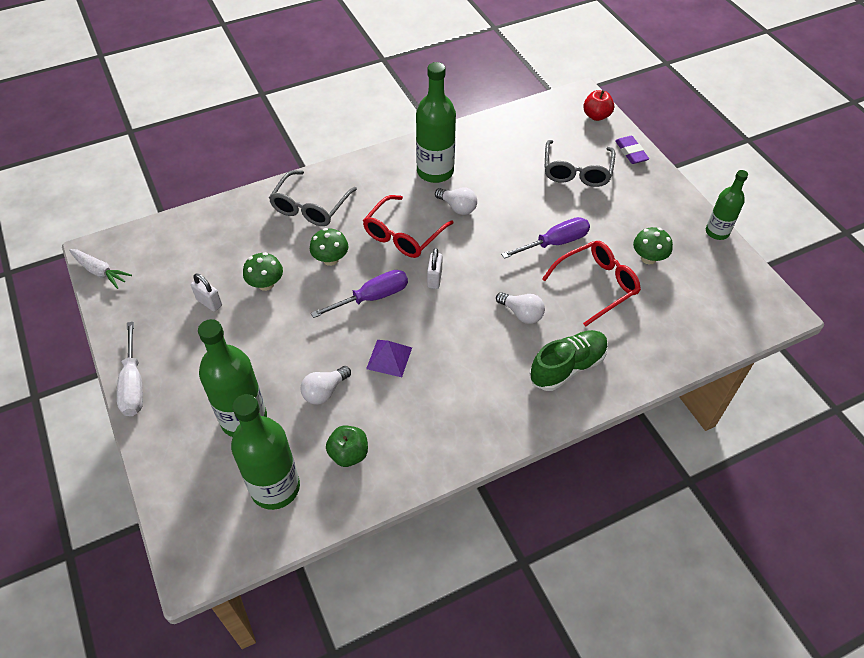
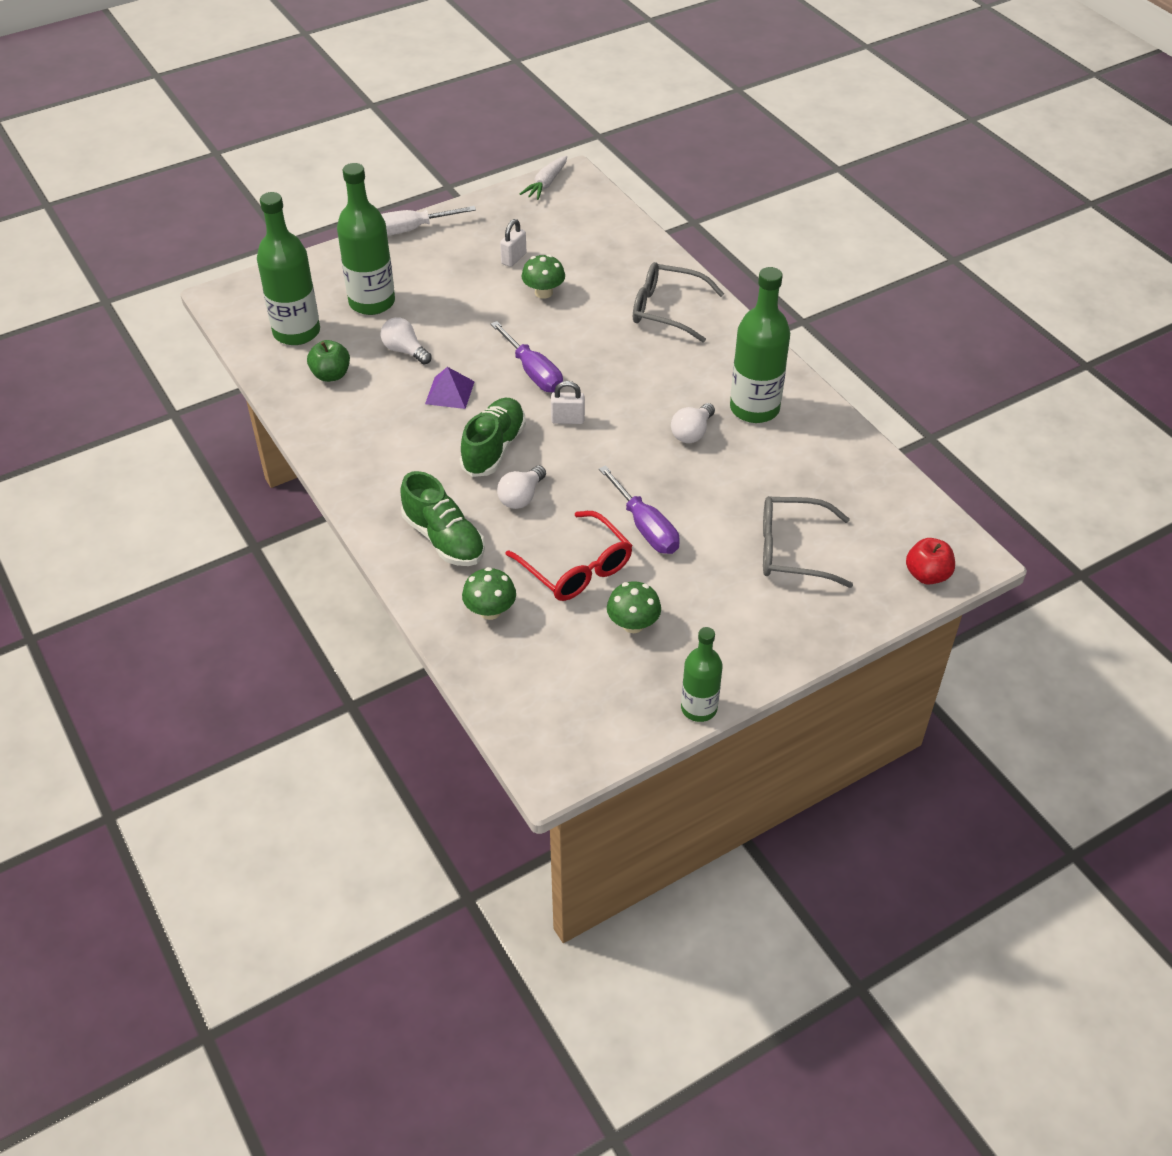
camera: 85 degrees right, 5 degrees down
green mushroom [310,228,348,266] -> green mushroom moved to [462,567,516,620]
red glasses [363,195,454,258] -> none
purple eraser [615,136,649,164] -> none
none -> green shoe [460,398,526,477]

